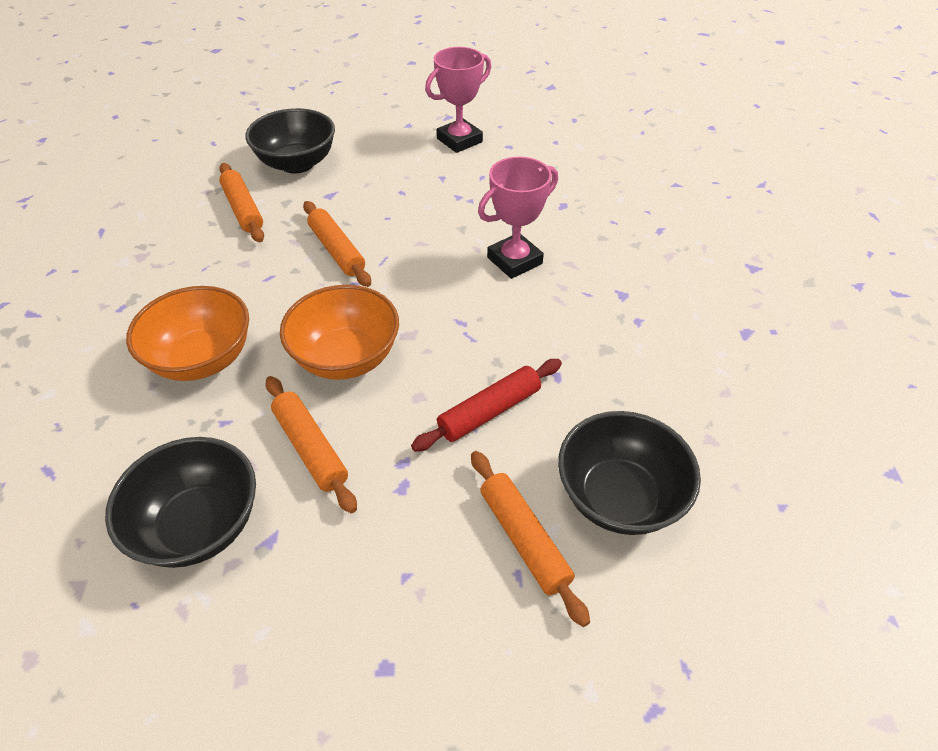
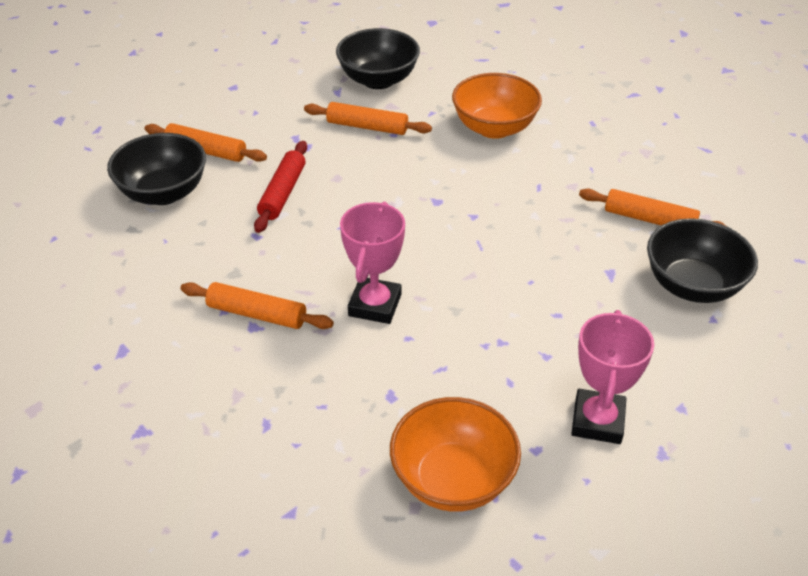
camera: 140 degrees right, 5 degrees down
orange bowl [280,285,399,380] -> orange bowl moved to [390,397,521,512]
orange rolling pin [303,201,371,287] -> orange rolling pin moved to [180,282,334,329]

